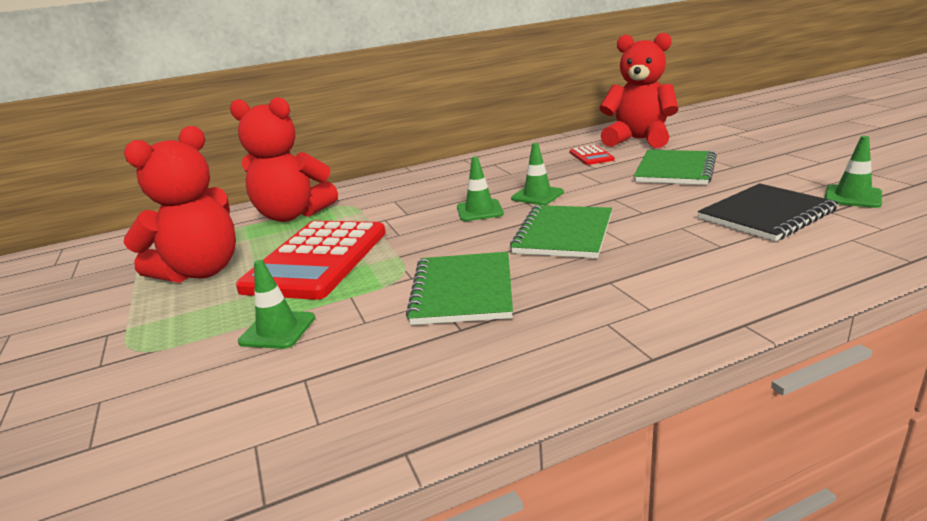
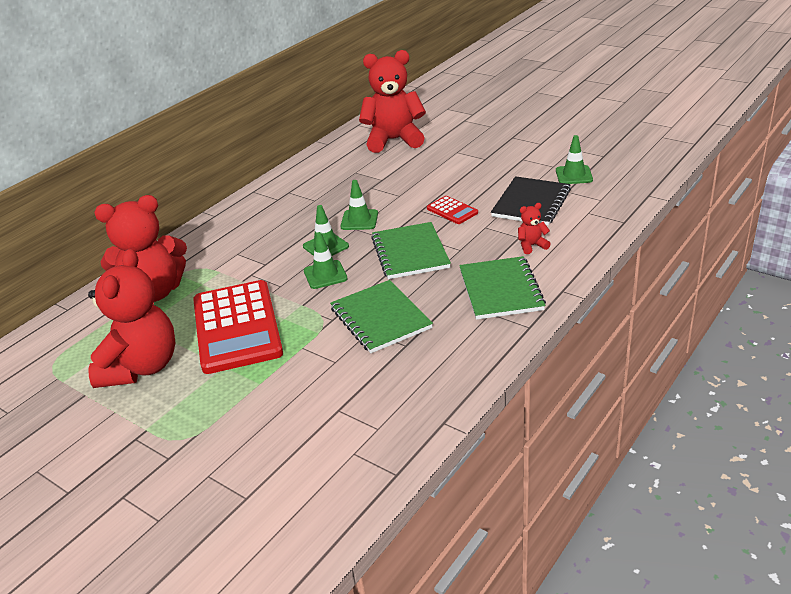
camera: 30 degrees left, 10 degrees up
green traffic cone [238,260,315,349] -> green traffic cone moved to [304,232,348,289]
red calculator [570,145,615,165] -> red calculator moved to [427,196,478,224]
green notebook [634,150,717,185] -> green notebook moved to [459,256,546,320]
none -> red teddy bear [518,203,551,254]

